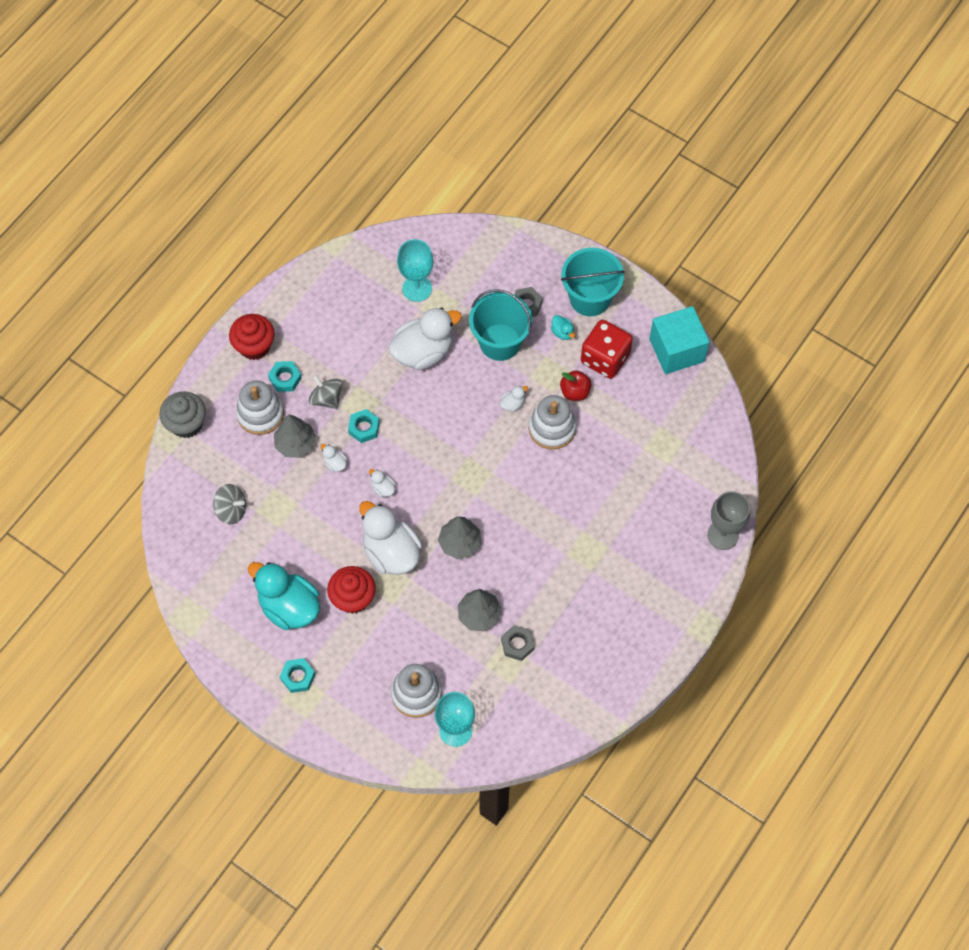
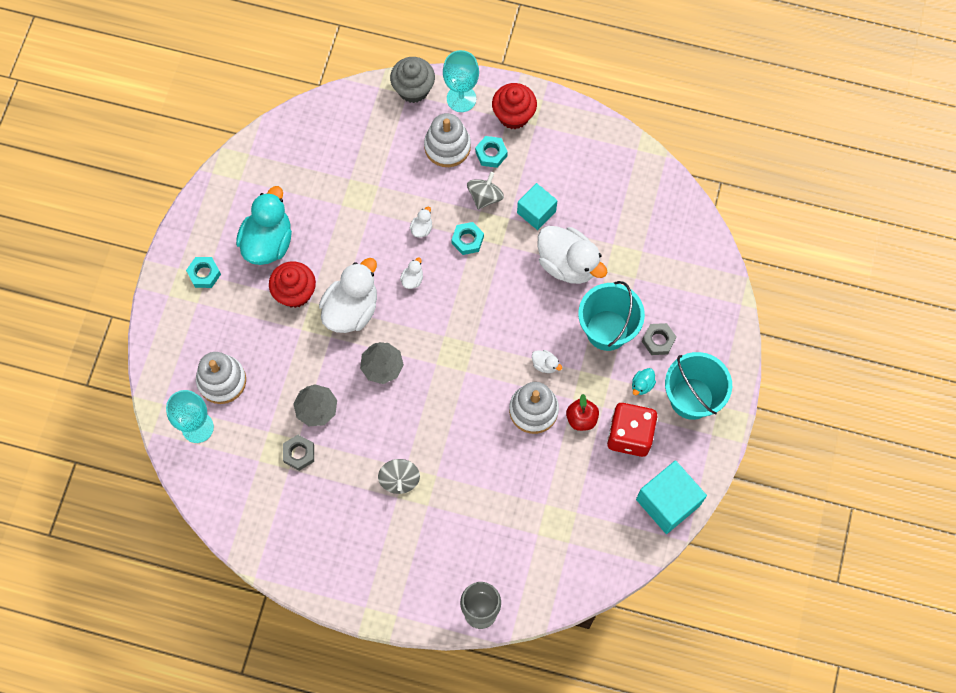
camera: 70 degrees right, 5 degrees up
grey spinning top [213,484,246,525] -> grey spinning top moved to [378,459,420,494]
grey tree [274,414,316,458] -> none
turquoise goblet [397,239,433,302] -> turquoise goblet moved to [443,50,479,112]
none -> turquoise cube [517,183,557,230]

